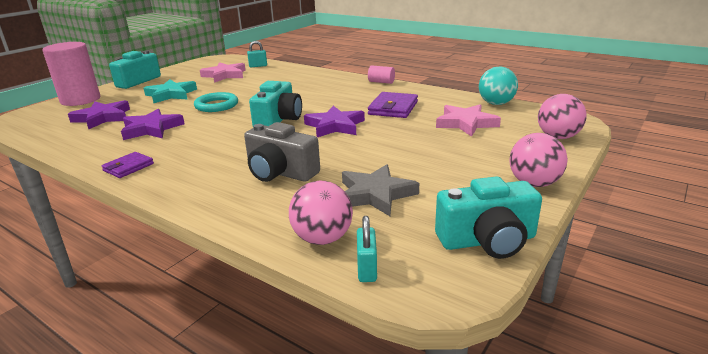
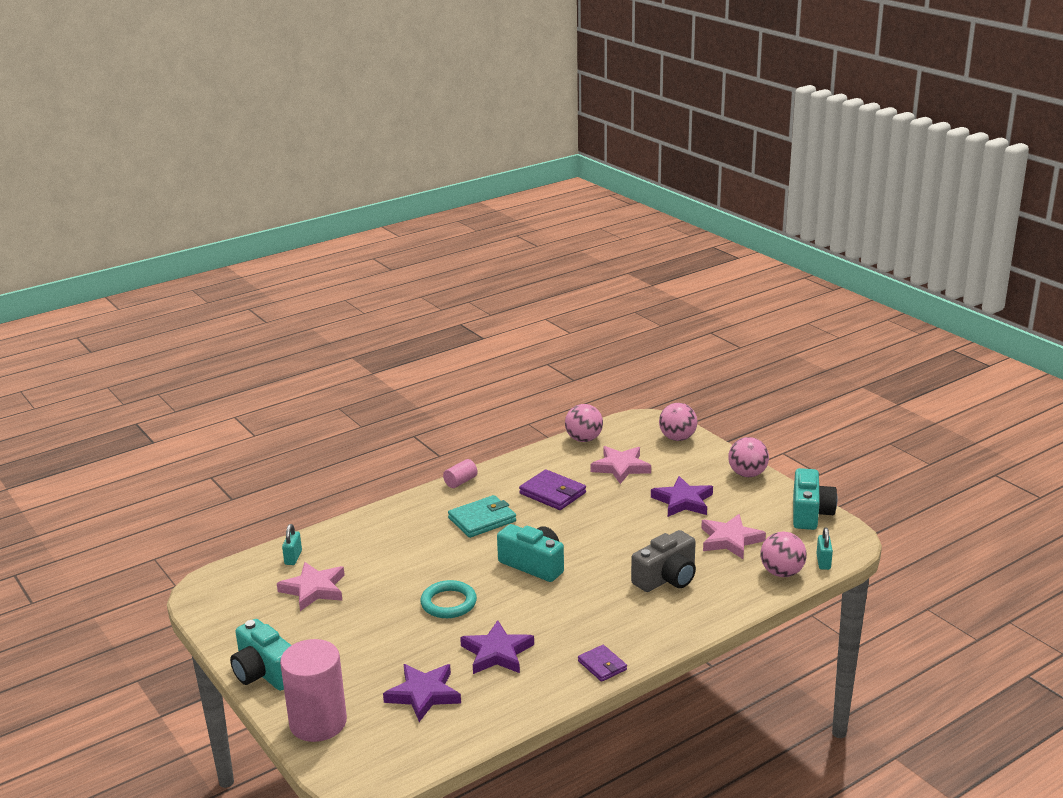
camera: 70 degrees left, 0 degrees up
turquoise star [144,80,197,103] -> none
purple star [304,106,365,137] -> purple star moved to [651,476,713,517]
grey star [342,164,419,216] -> pink star [701,514,766,559]
turquoise padlock [357,216,377,282] -> turquoise padlock turned 75 degrees clockwise [816,528,833,570]
turquoise ball [479,67,518,105] -> pink ball [565,404,603,442]
none -> turquoise wallet [448,495,516,538]

